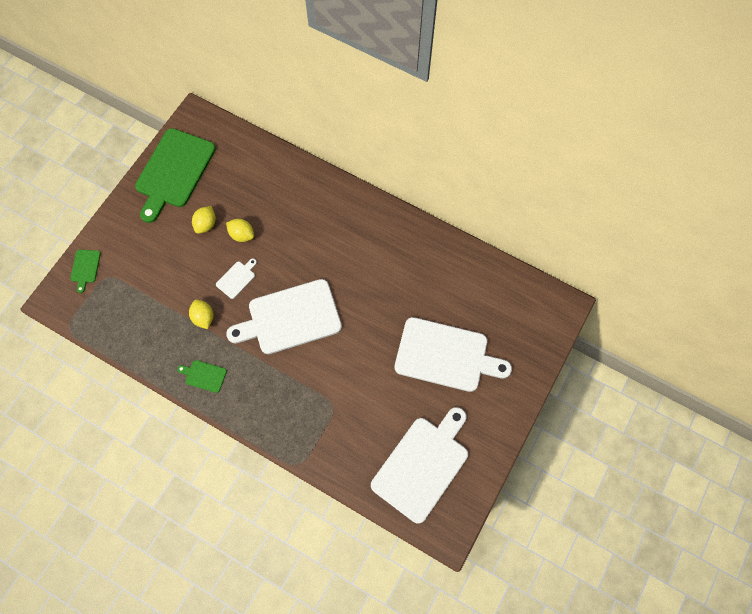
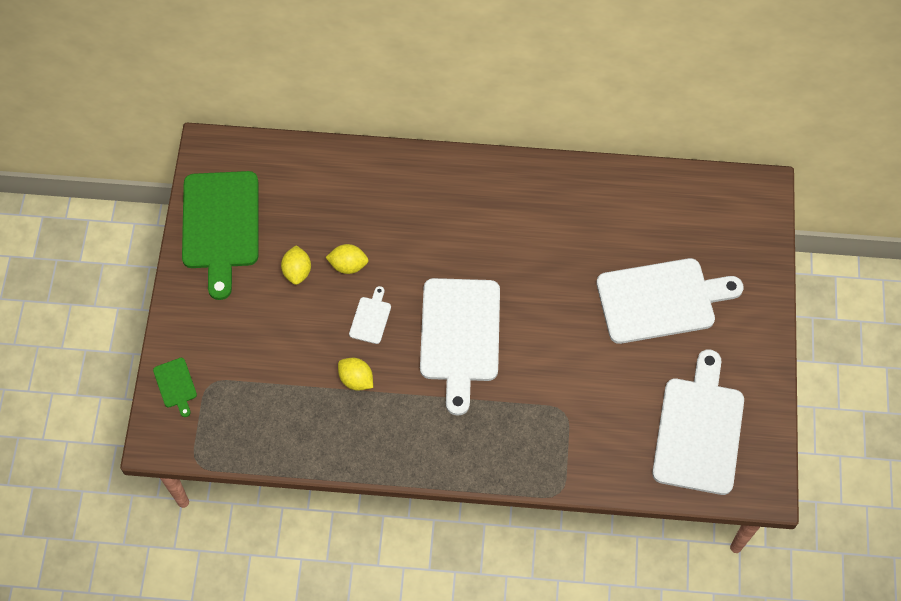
camera: 25 degrees left, 5 degrees down
green cutting board [177,360,227,393] -> none
white cutting board [226,279,342,354] -> white cutting board turned 45 degrees counterclockwise [420,278,500,416]

